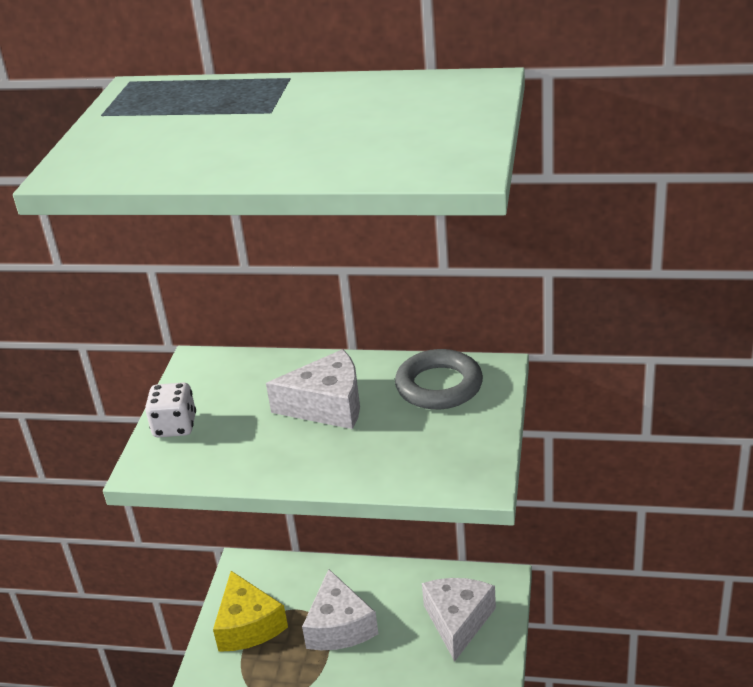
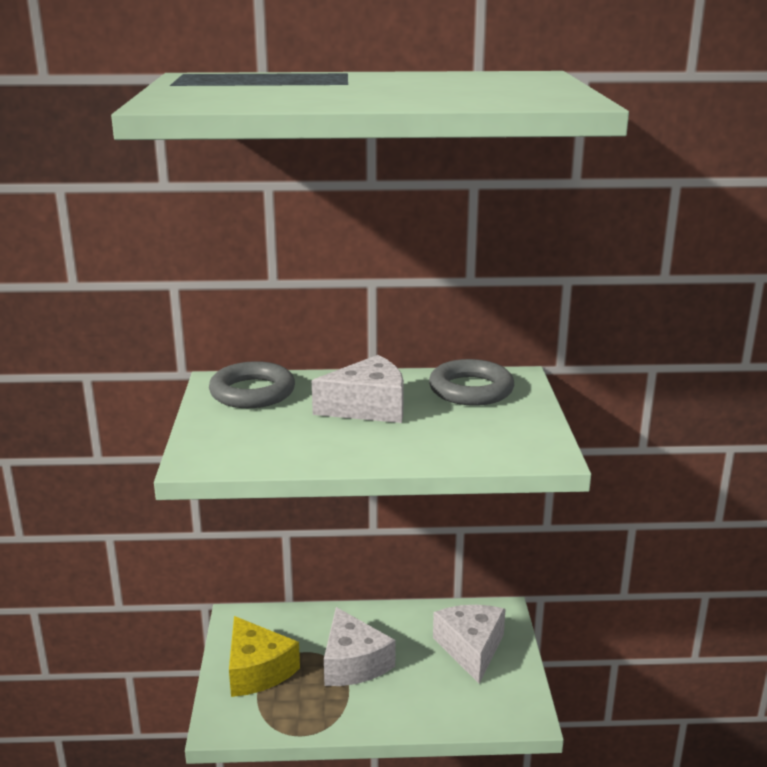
camera: 15 degrees left, 10 degrees down
white dice [145,383,196,437] -> none
none -> grey ring [209,361,295,408]

